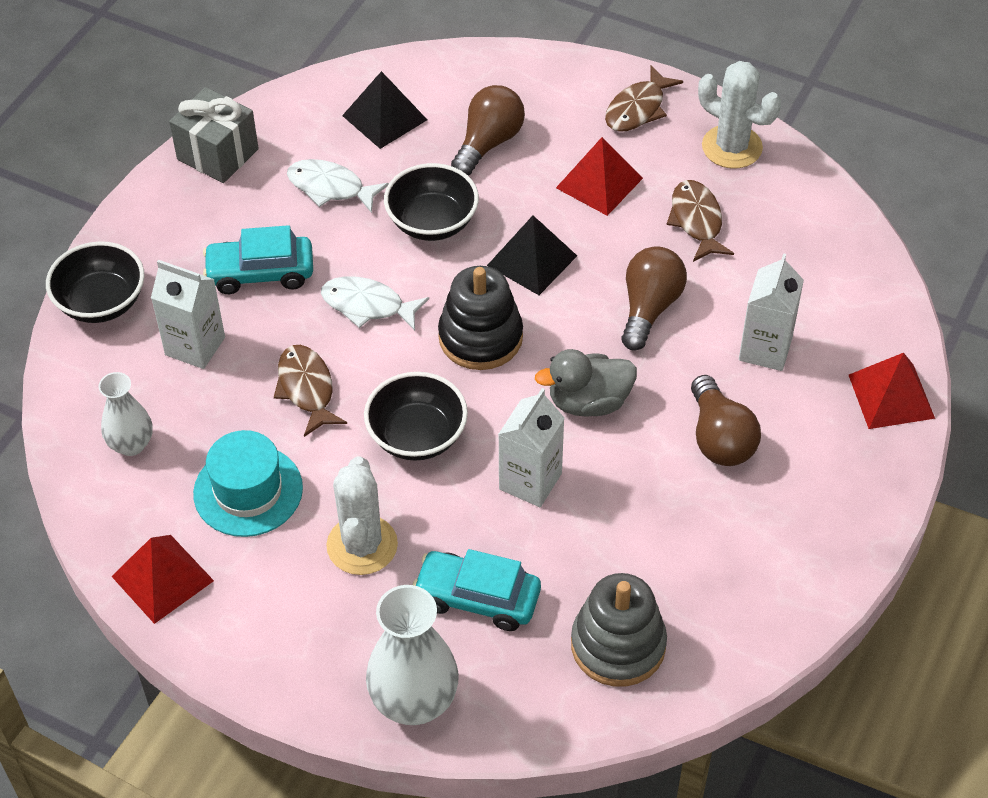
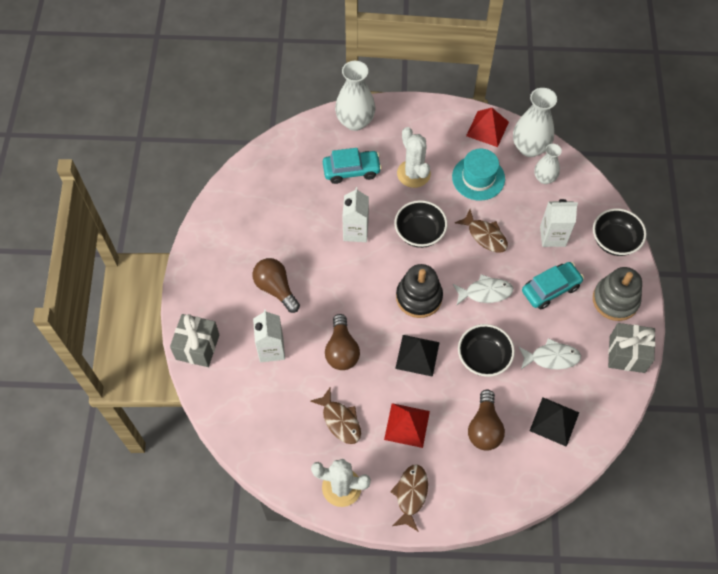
camera: 155 degrees right, 10 degrees up
grey duck [535,349,637,417] -> none
grey stacking toy [571,573,667,687] -> grey stacking toy moved to [593,267,642,321]
red pyramid [849,353,935,429] -> grey gift [170,314,219,367]
none -> white vase [513,88,557,157]

